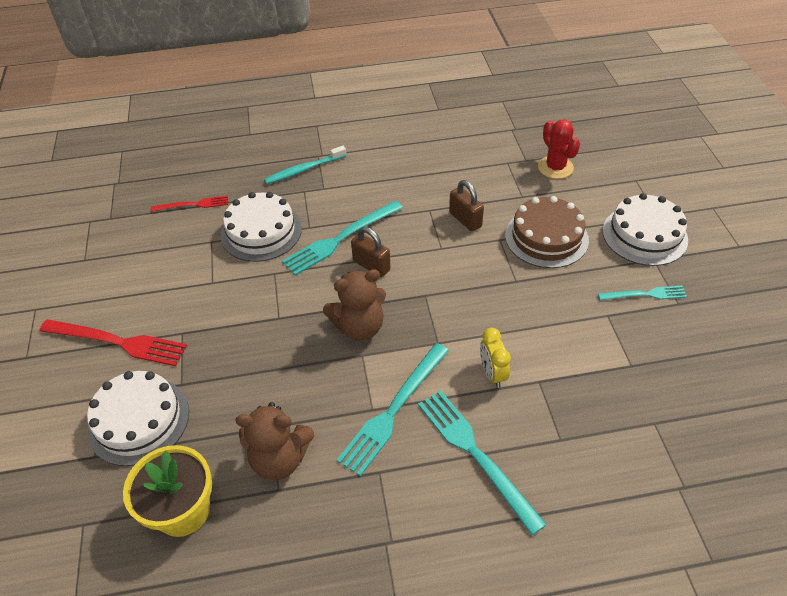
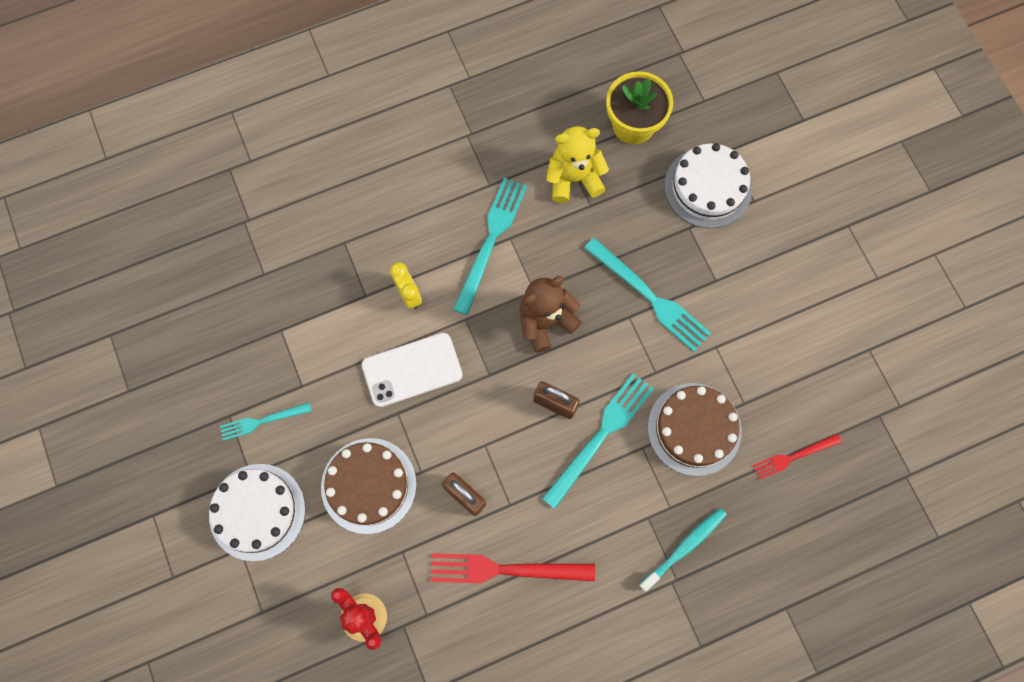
camera: 165 degrees right, 25 degrees up
red fork [39,319,187,366] -> red fork moved to [430,553,595,583]
white cake [221,192,302,262] -> brown cake [648,383,742,476]
brown teddy bear [235,402,314,480] -> yellow teddy bear [546,126,609,203]
turquoise fork [418,390,547,535] -> turquoise fork moved to [584,238,711,351]
none -> white phone [362,333,463,407]

